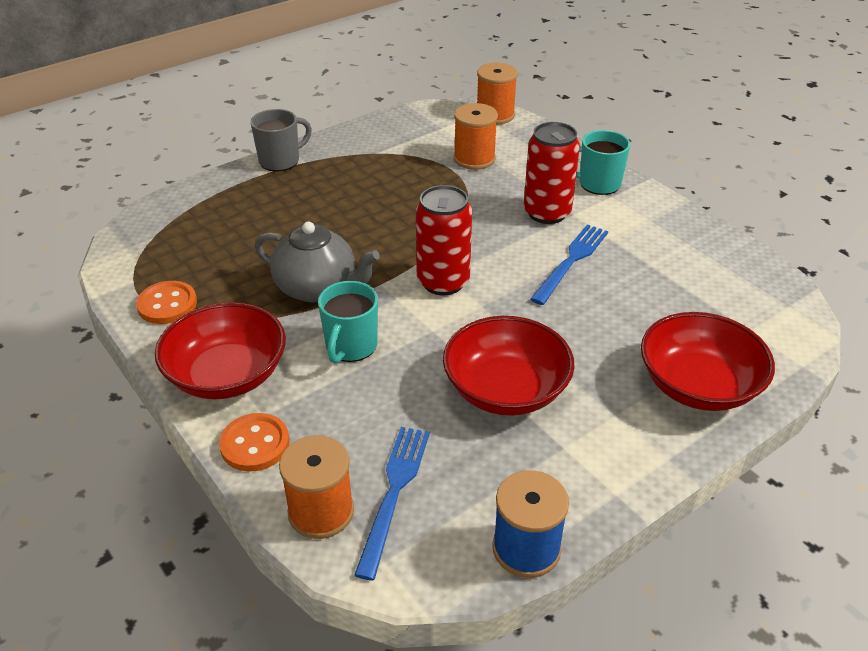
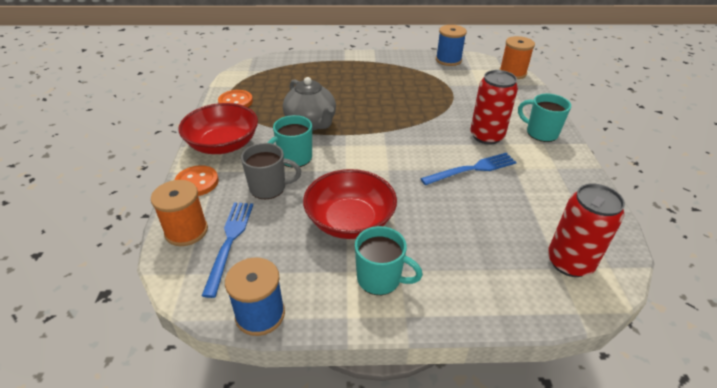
camera: 35 degrees right, 0 degrees up
grey mug [250,109,312,171] -> grey mug moved to [241,143,301,199]
blue fork [354,427,430,580] -> blue fork turned 45 degrees counterclockwise [202,202,253,298]
red can [416,185,472,295] -> red can moved to [548,184,625,277]
orange spool [454,103,498,170] -> none
red bowl [641,312,775,411] -> none
none -> turquoise mug [355,226,423,295]
none -> blue spool [436,25,467,66]

